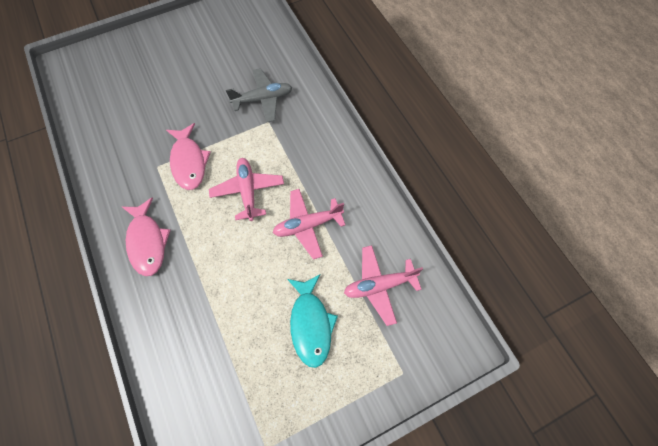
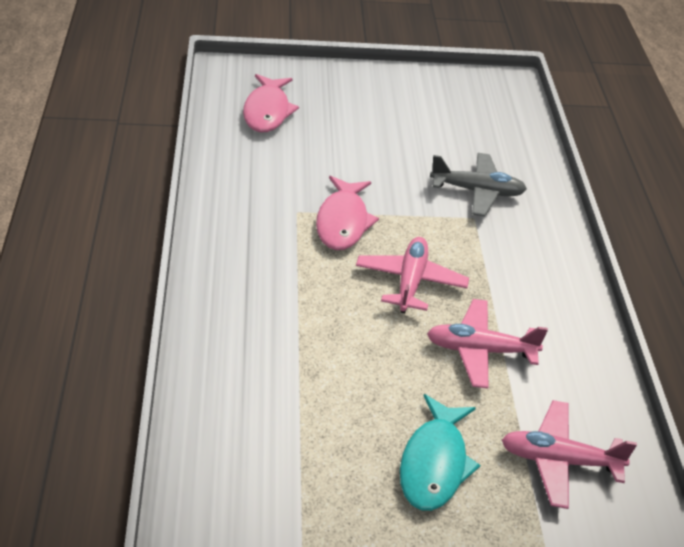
camera: 20 degrees right, 25 degrees down
pink fish [122,197,171,276] -> pink fish moved to [243,74,299,132]

